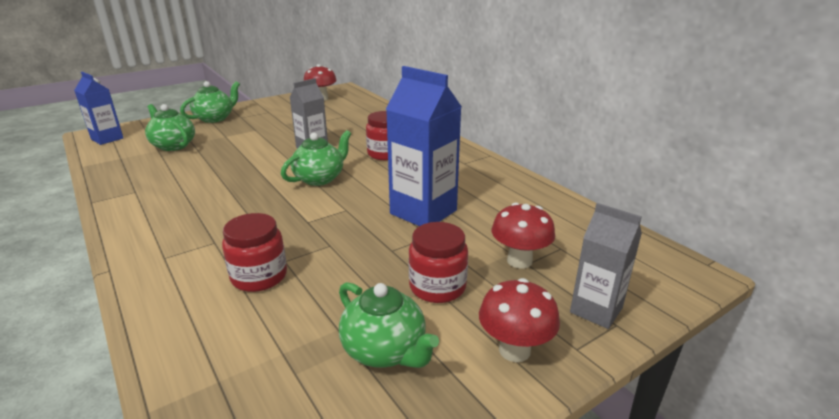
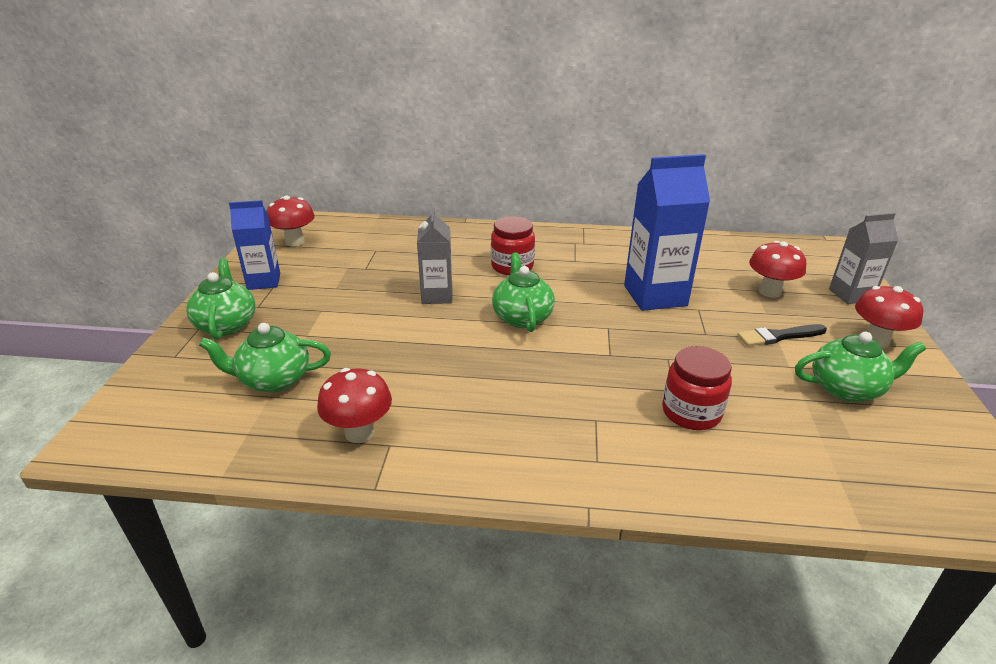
camera: 50 degrees left, 5 degrees up
blue carton [74,72,123,145] -> blue carton moved to [229,200,280,290]
red jar [409,222,468,303] -> black brush [737,324,827,346]
none -> red mushroom [317,368,392,443]

